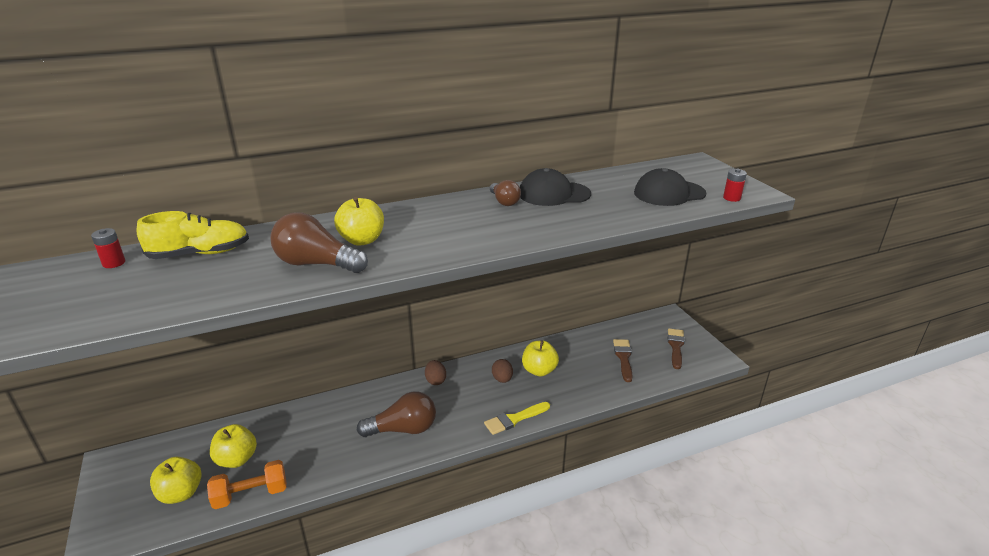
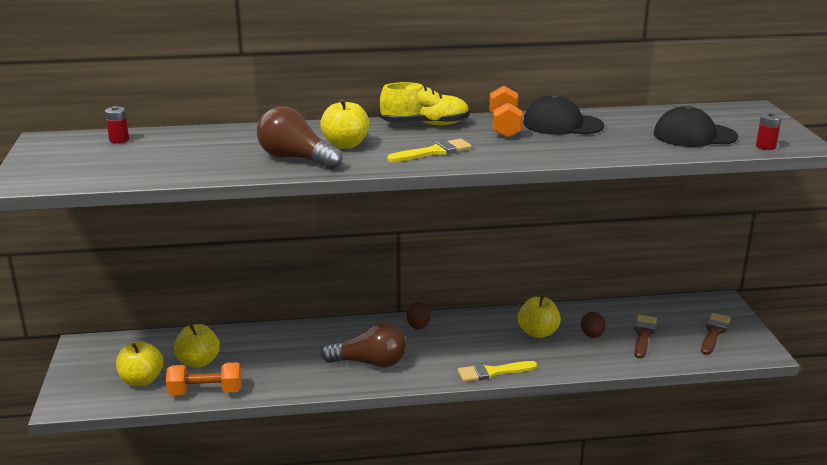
camera: 15 degrees right, 5 degrees down
yellow shoe [137,211,249,259] -> yellow shoe moved to [380,82,470,125]
brown light bulb [490,180,521,206] -> orange dumbbell [489,86,523,138]
brown egg [492,359,513,383] -> brown egg moved to [581,312,606,338]
none -> yellow brush [387,138,472,162]

